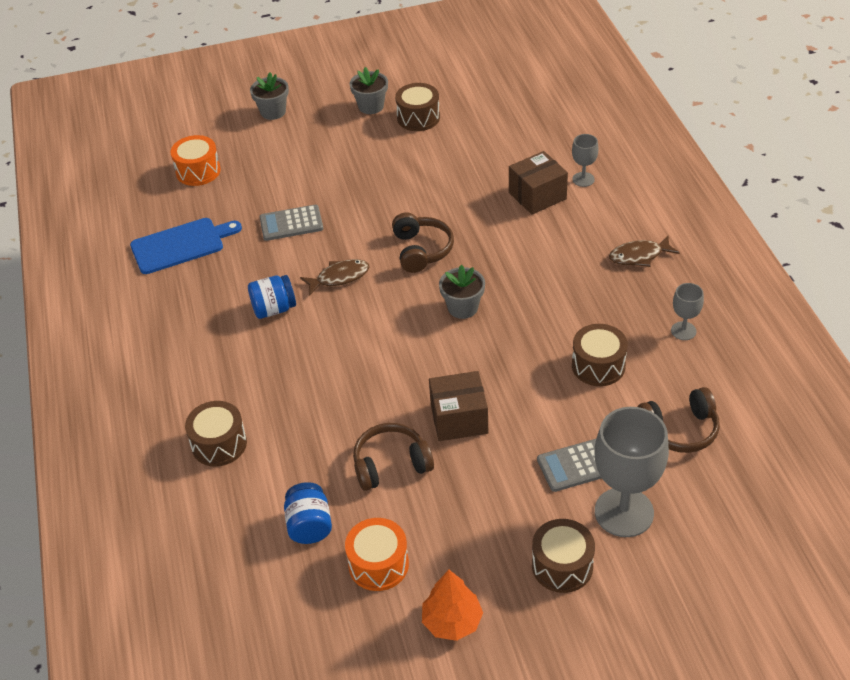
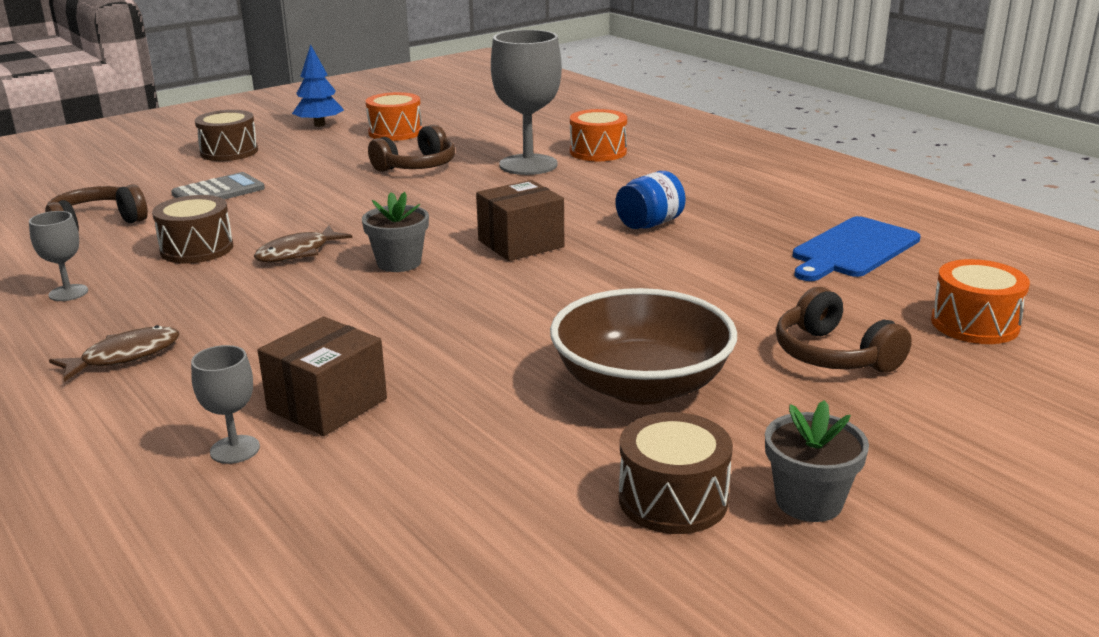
camera: 155 degrees right, 20 degrees down
brown drum [185,401,247,466] -> orange drum [570,109,627,161]
grey flower pot [250,72,289,120] -> none
grey calculator [259,205,323,241] -> none
blue jar [284,482,332,544] -> none
brown fish [300,259,370,296] -> brown fish moved to [254,226,352,262]
brown headphones [392,212,454,273] -> brown headphones moved to [776,287,912,373]
orange tree [422,570,483,641] -> blue tree [292,44,344,127]
brown box [429,371,488,441] -> brown box moved to [476,180,564,261]
grey goblet [595,407,669,537] -> grey goblet moved to [491,30,562,175]
none -> brown bowl [550,288,737,405]

